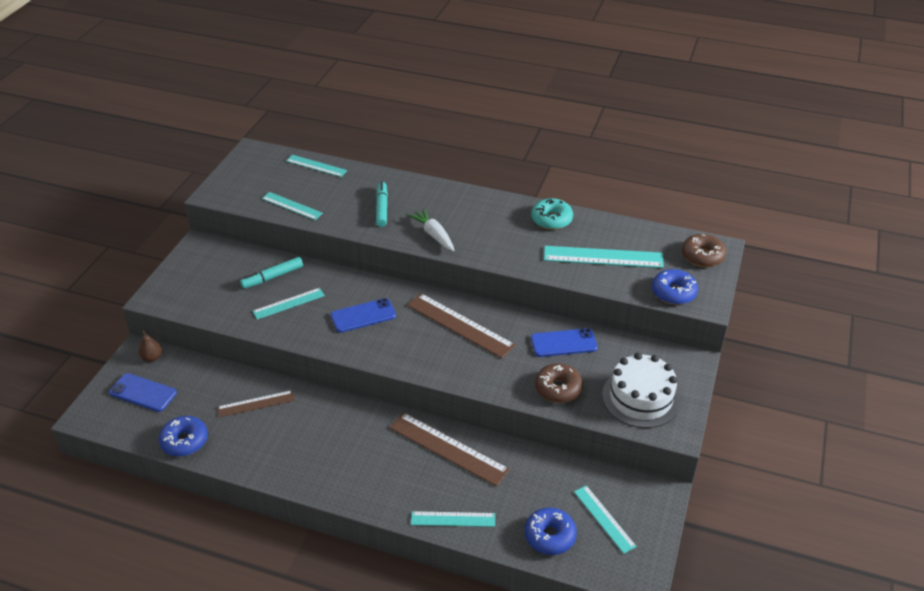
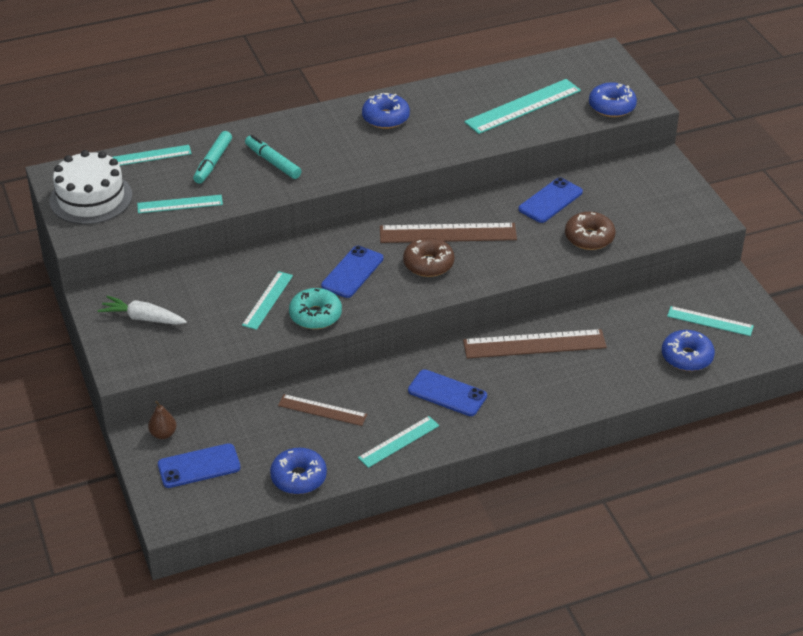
camera: 40 degrees left, 0 degrees up
brown ruler [217,390,295,418] -> brown ruler turned 75 degrees clockwise [278,394,367,426]
turquoise marker [240,257,303,289] -> turquoise marker moved to [193,131,232,184]
white carrot [407,208,455,251] -> white carrot moved to [97,296,187,325]
turquoise ruler [411,511,495,527] -> turquoise ruler moved to [358,416,439,468]
turquoise donut [531,198,573,230] -> turquoise donut moved to [289,288,342,329]
white cake [602,353,680,428] -> white cake moved to [50,150,132,225]
brown donut [682,234,726,267] -> brown donut moved to [403,237,454,277]
none -> blue donut [362,93,410,129]
none -> blue phone [408,370,487,416]

